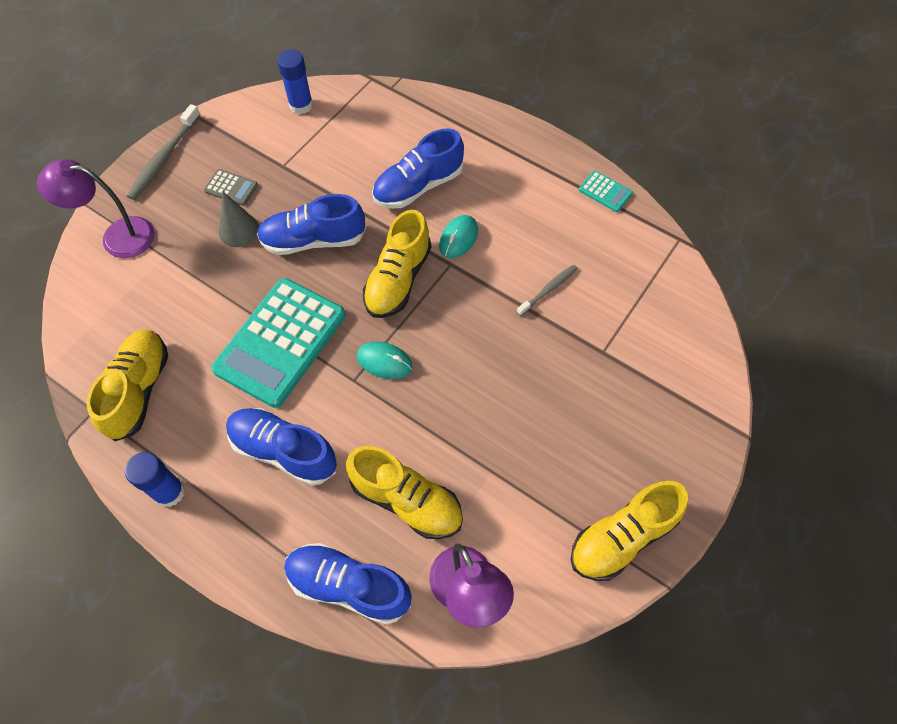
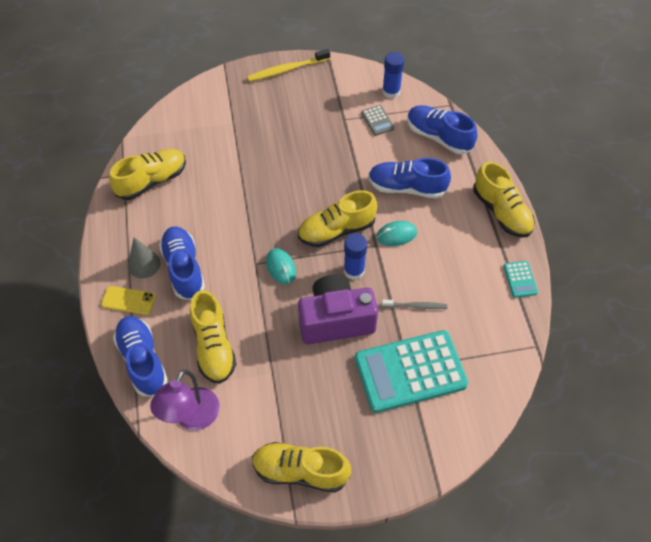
camera: 45 degrees right, 5 degrees down
purple lamp [37,159,155,258] -> none
blue glue stick [125,452,185,507] -> blue glue stick moved to [344,233,367,280]
grey toothbrush [127,104,201,200] -> yellow toothbrush [247,49,330,82]
grey calculator [204,169,258,206] -> grey calculator moved to [361,105,395,136]
turquoise calculator [211,278,346,408] -> turquoise calculator moved to [355,330,468,413]
grey cone [219,191,259,247] -> grey cone moved to [128,237,161,278]
blue shoe [257,194,366,255] -> blue shoe moved to [407,105,477,154]
none -> yellow phone [101,286,156,315]
none -> purple camera [298,274,378,344]
none -> yellow shoe [473,162,535,238]

